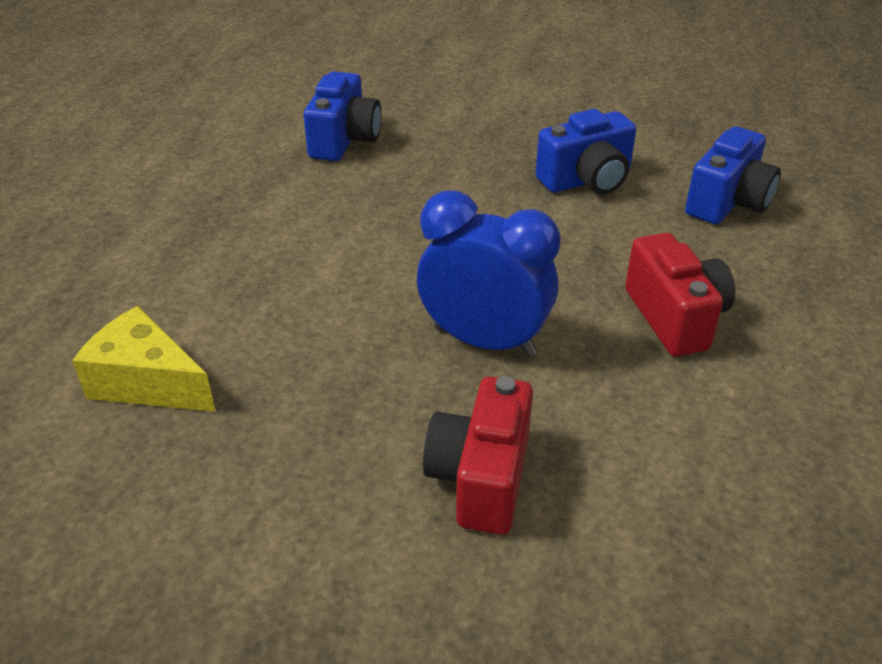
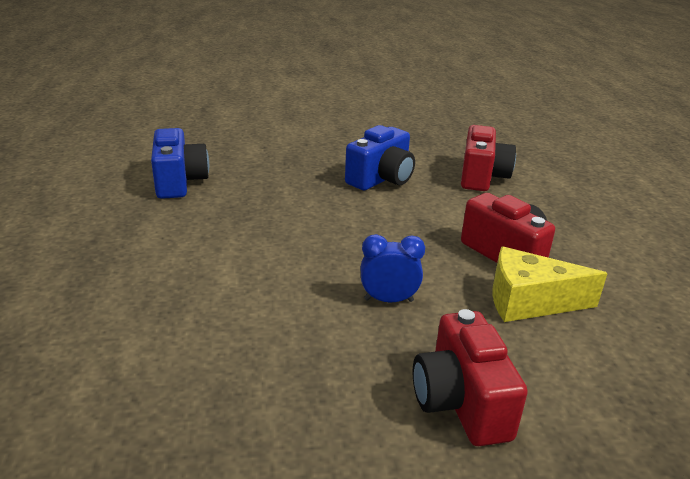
camera: 25 degrees left, 10 degrees down
yellow cheese [72,306,216,412] -> yellow cheese moved to [492,247,608,322]
blue clock [417,191,560,357] -> blue clock [360,234,425,302], size x0.55
blue camera [685,126,781,224] -> red camera [461,125,516,191]

